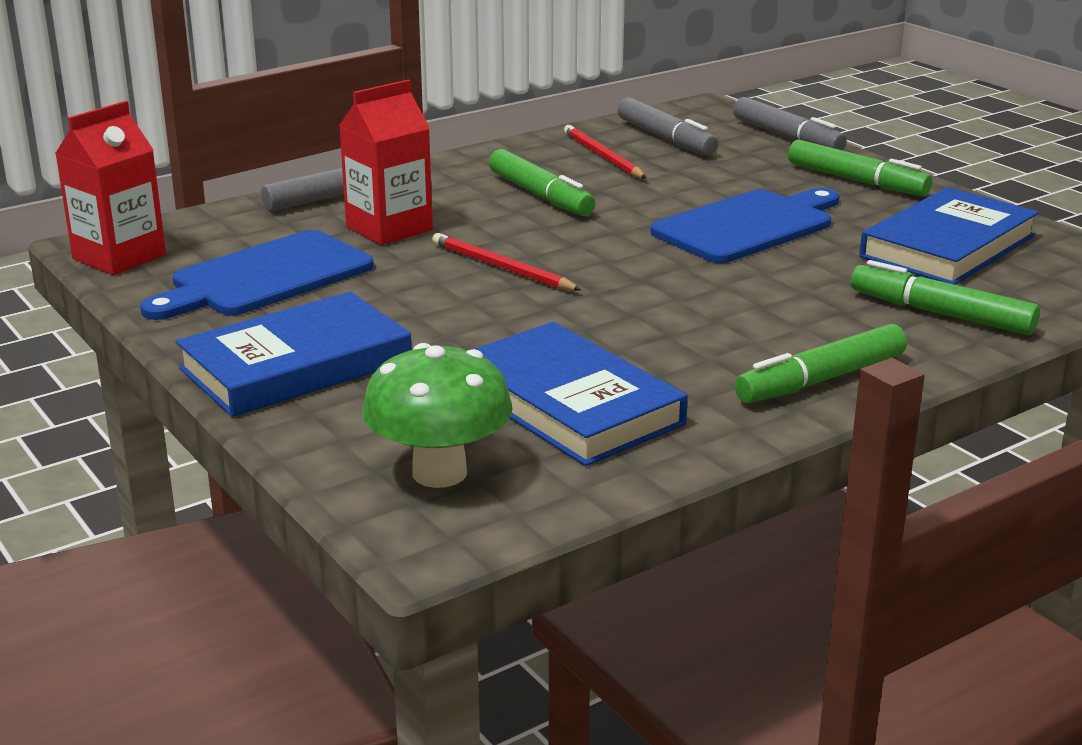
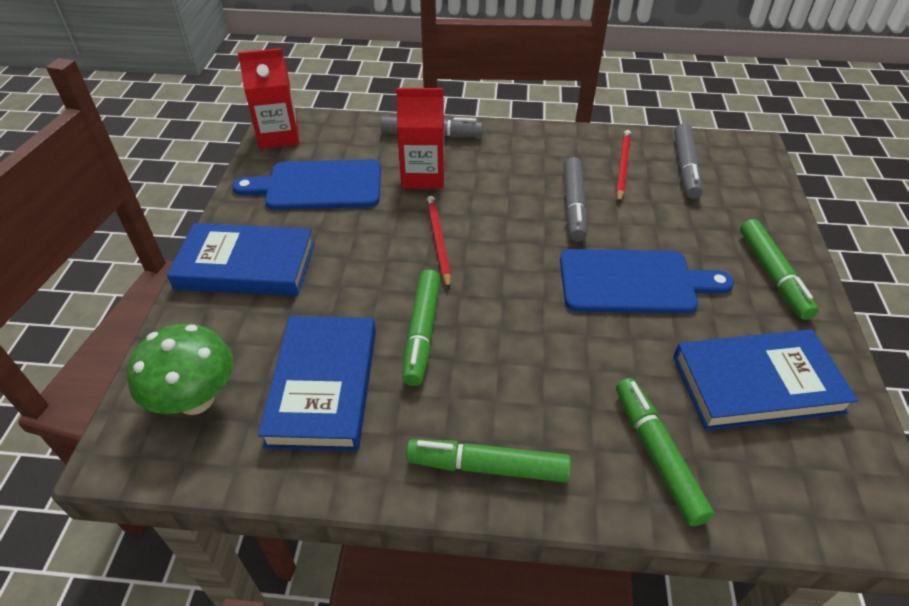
camera: 40 degrees right, 20 degrees up
green marker [489,149,595,216] -> green marker moved to [402,269,441,386]
grey marker [733,97,847,150] -> grey marker moved to [564,157,588,242]

